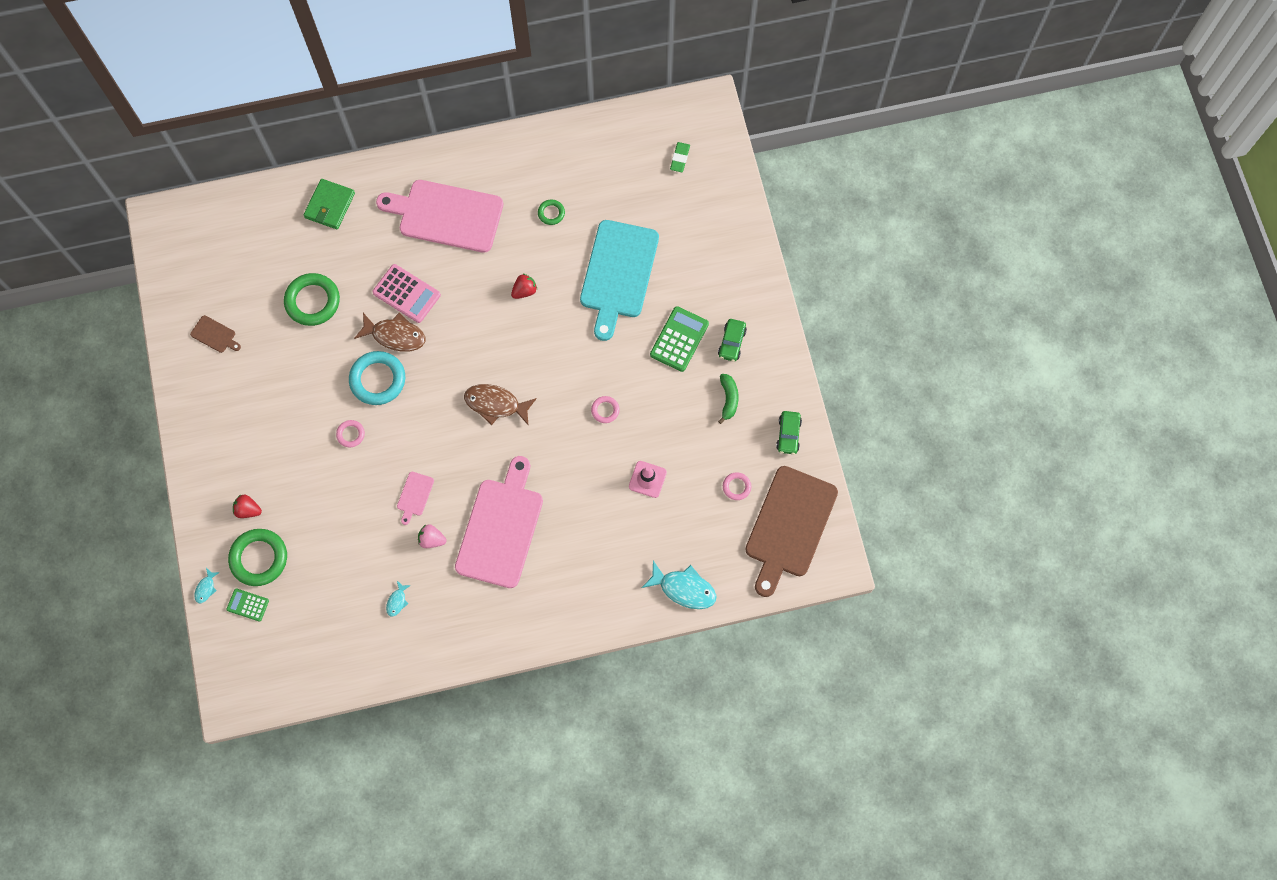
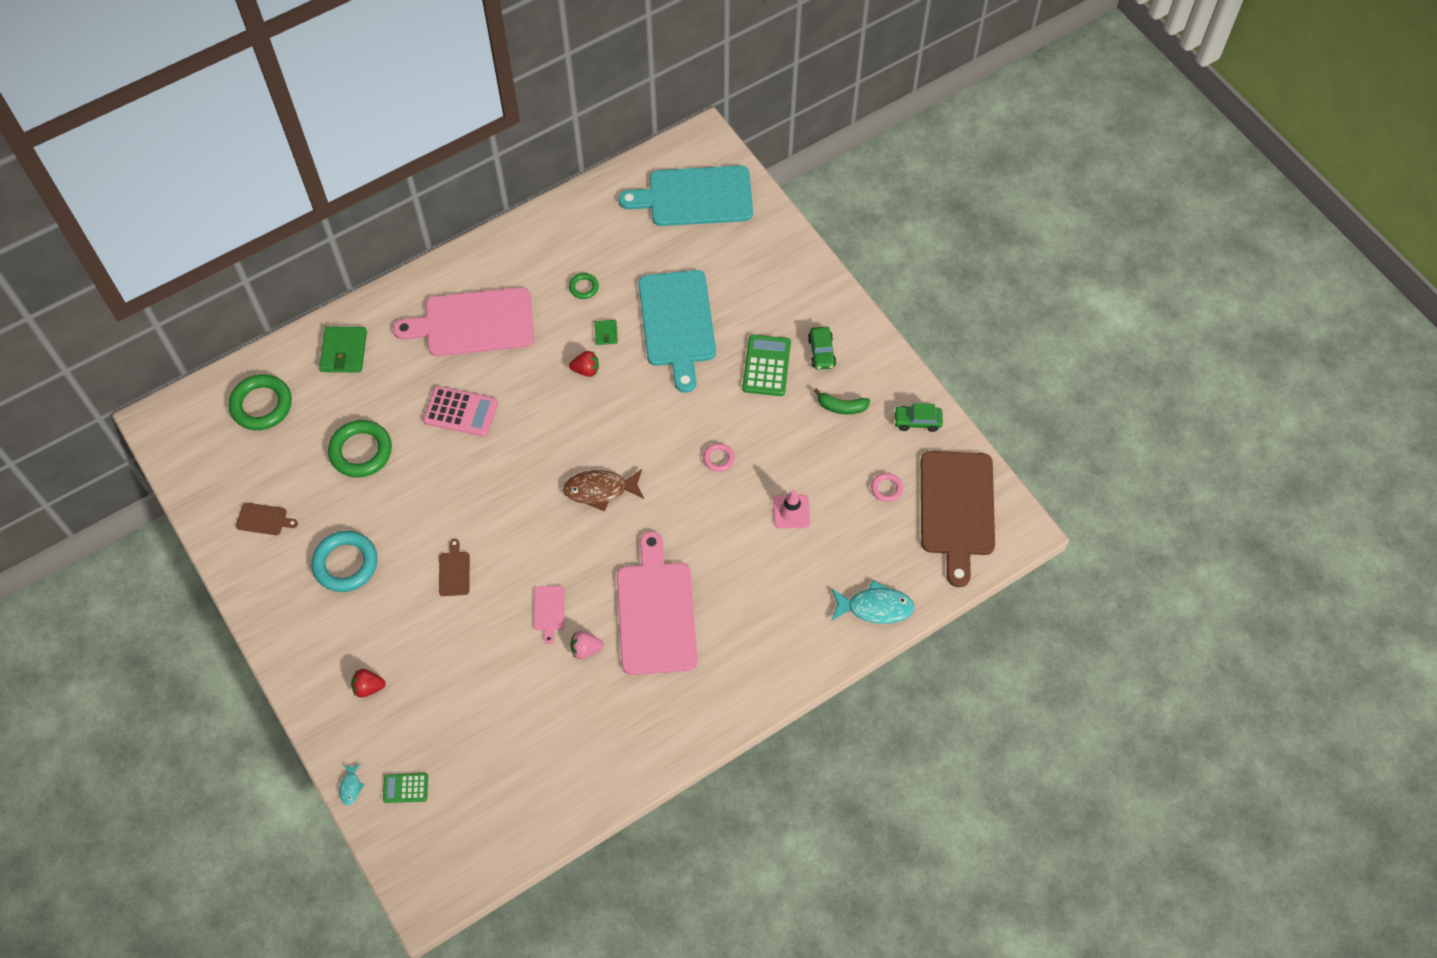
camera: 20 degrees left, 10 degrees down
green ring [228,529,287,586] -> green ring moved to [229,374,292,430]
pink ring [336,420,365,447] -> brown cutting board [439,539,470,596]
turquoise ring [349,351,405,405] -> turquoise ring moved to [311,531,377,592]
brown fish [354,313,426,352] -> none
turquoise fish [386,581,411,617] -> none
red strawberry [511,274,537,299] -> red strawberry turned 60 degrees clockwise [569,351,599,377]
green eraser [670,142,690,172] -> turquoise cutting board [618,166,753,226]
green banana [718,374,739,424] -> green banana turned 120 degrees clockwise [814,389,870,414]
green car [776,411,802,455] -> green car turned 105 degrees clockwise [894,403,943,432]
none -> green wallet [595,320,618,345]

